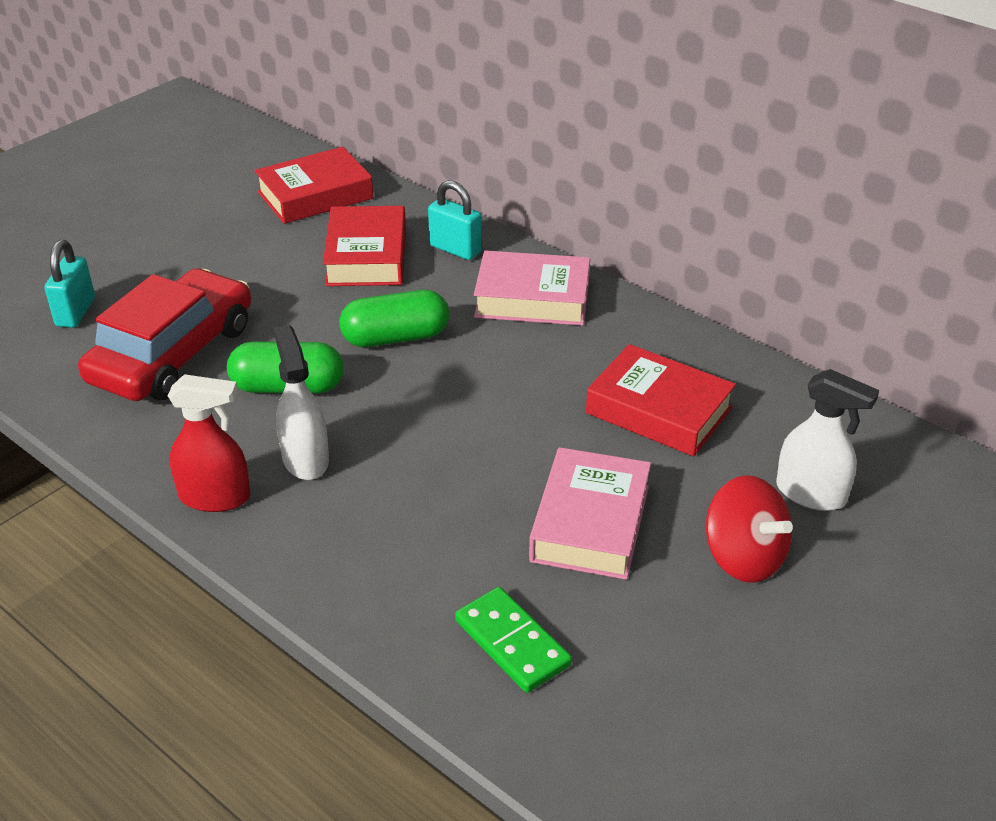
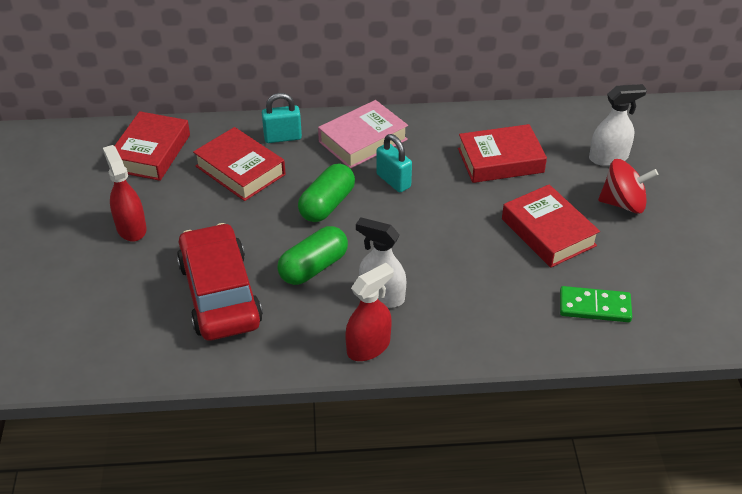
camera: 45 degrees left, 5 degrees up
turquoise padlock [44,240,95,328] -> turquoise padlock moved to [376,134,412,193]
pink book [529,447,651,580] -> red book [502,184,600,268]
none -> red spray bottle [103,145,147,242]

